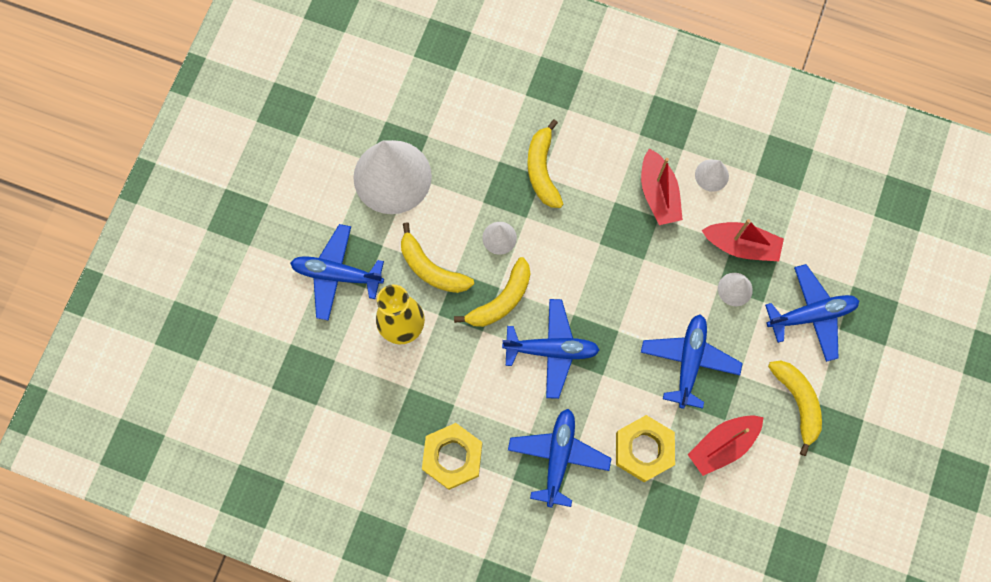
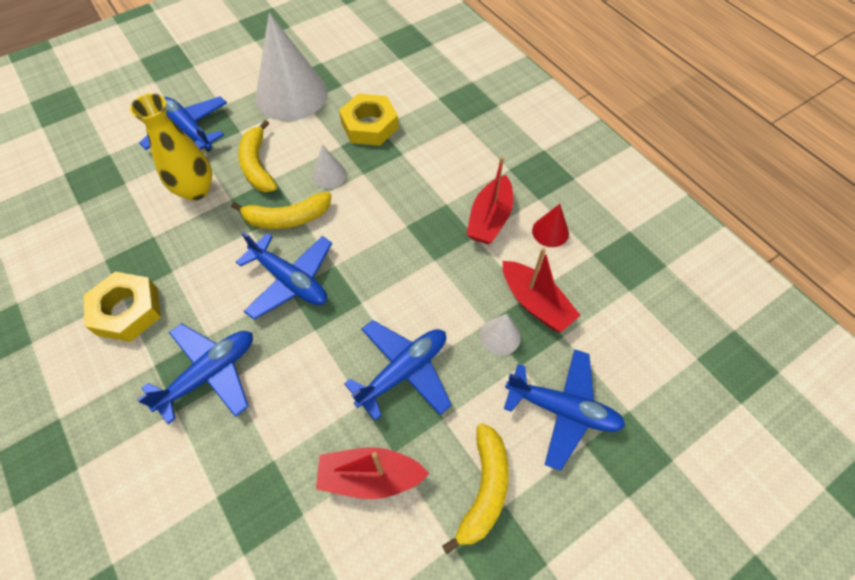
camera: 35 degrees right, 15 degrees down
yellow banana [527,119,563,208] -> none
yellow nut [616,415,675,482] -> yellow nut moved to [339,94,398,146]
white cone [695,160,729,192] -> red cone [532,204,569,247]

